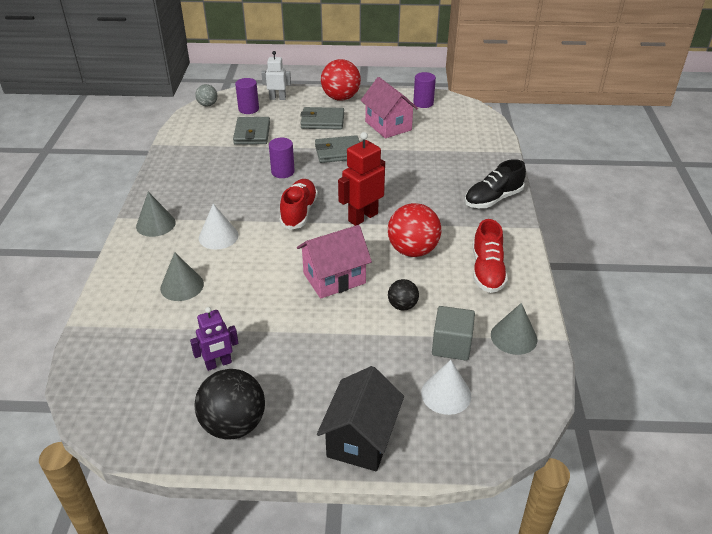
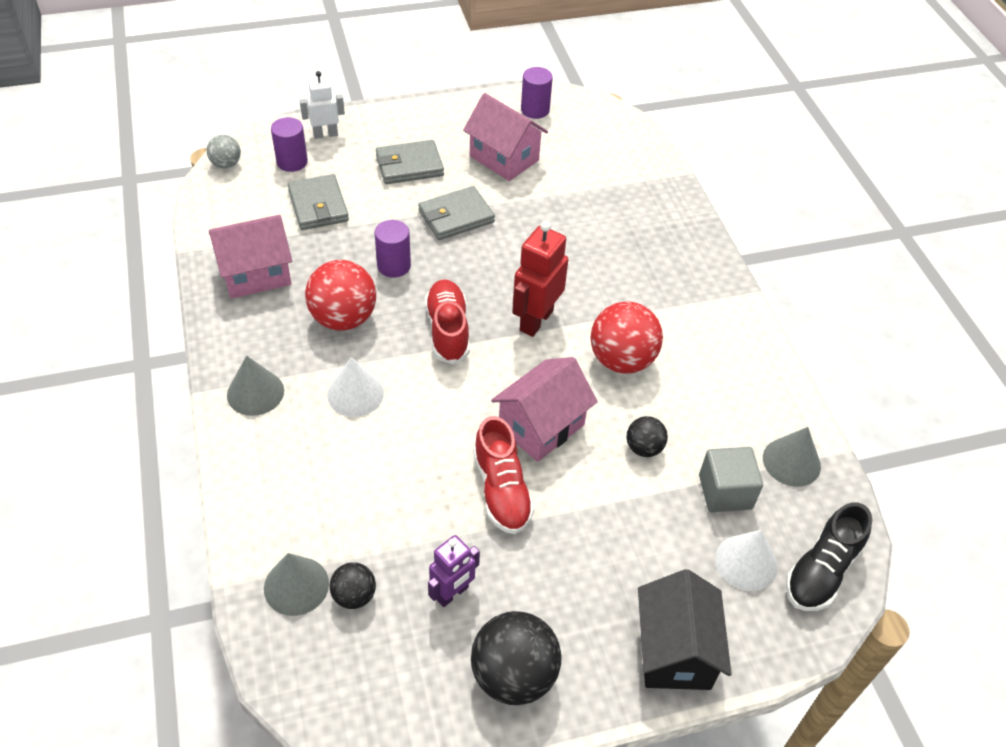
camera: 20 degrees left, 10 degrees up
grey cone [160,252,204,301] -> grey cone moved to [264,553,329,616]
red ball [321,59,361,101] -> red ball moved to [305,260,376,331]
black shoe [464,159,526,208] -> black shoe moved to [786,502,872,611]
red shoe [473,219,508,293] -> red shoe moved to [473,416,534,534]
none -> pink house [209,215,292,299]
none -> black ball [329,562,376,609]

